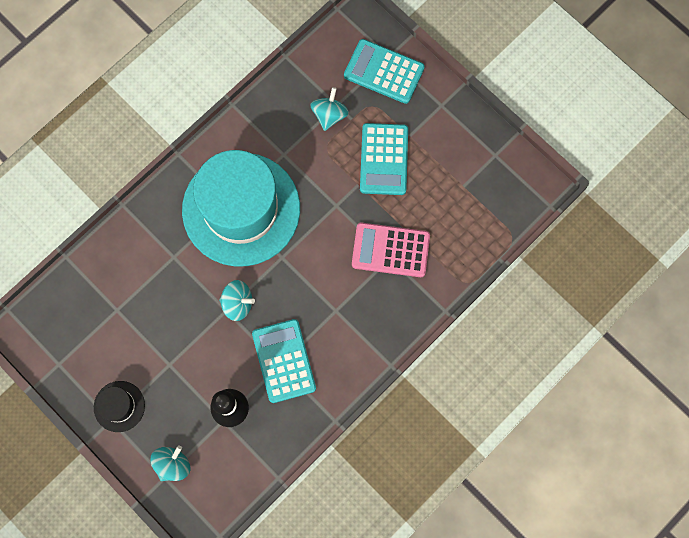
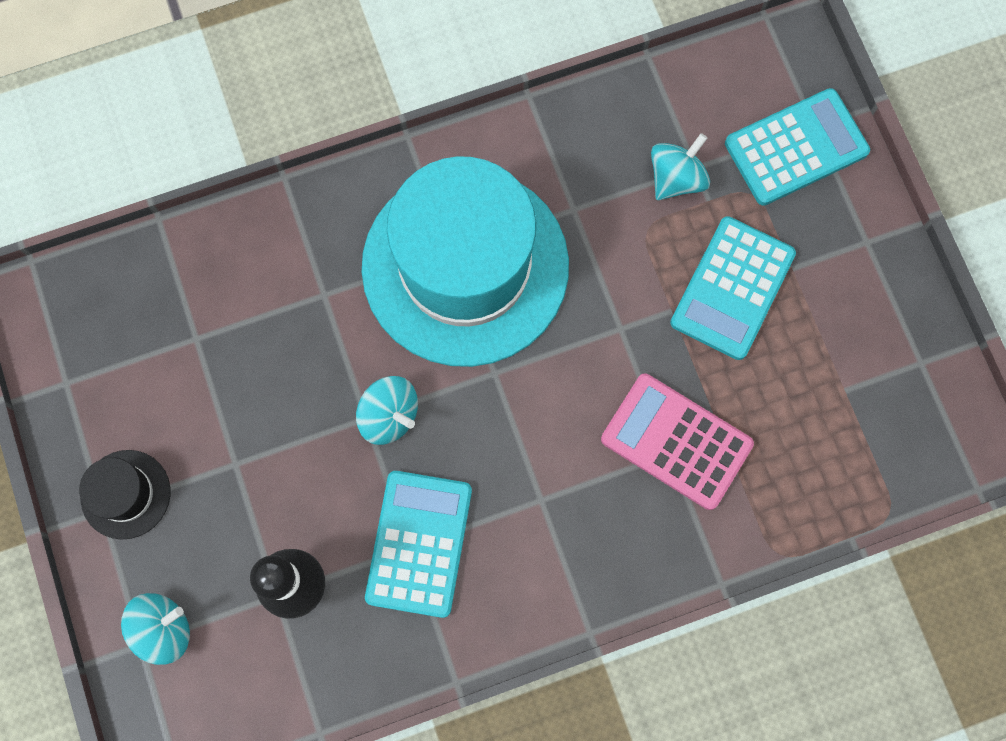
camera: 25 degrees right, 0 degrees up
turquoise calculator [344,39,425,104] -> turquoise calculator turned 105 degrees clockwise [725,88,870,205]

